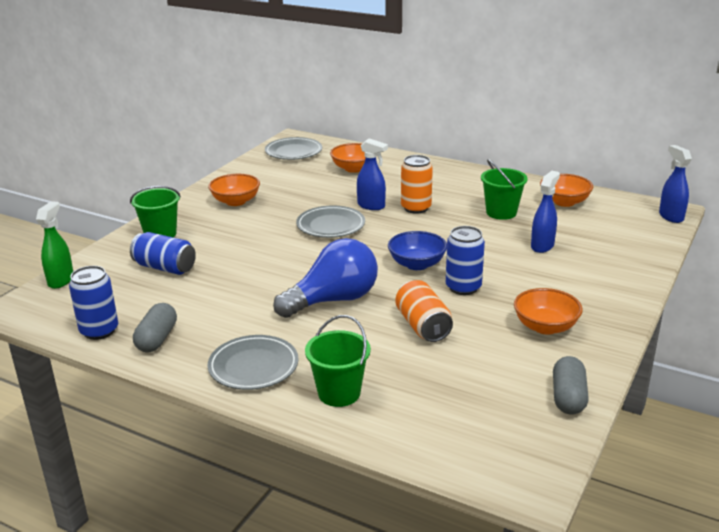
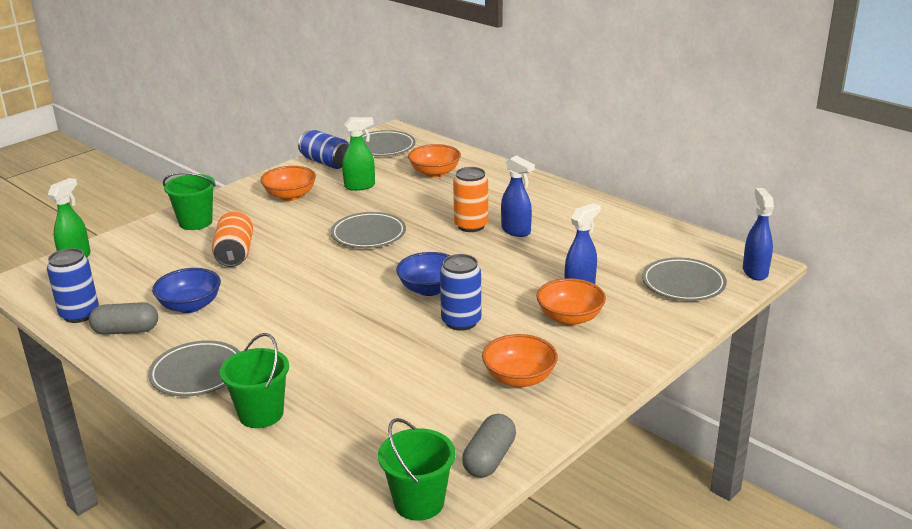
camera: 15 degrees right, 0 degrees up
blue can [130,232,196,275] -> blue can moved to [298,130,349,169]
grey capsule [133,303,177,353] -> grey capsule turned 60 degrees clockwise [89,302,158,335]
blue light bulb [273,238,378,318] -> none
blue spray bottle [357,138,388,210] -> blue spray bottle moved to [501,155,535,237]
orange can [395,280,453,342] -> orange can moved to [212,212,253,267]
green bucket [481,159,528,220] -> green bucket moved to [378,418,456,521]
orange bowl [540,174,593,207] -> orange bowl moved to [536,278,606,326]
none -> blue bowl [152,268,221,313]
none -> green spray bottle [342,117,375,191]
none -> grey plate [642,257,727,301]

